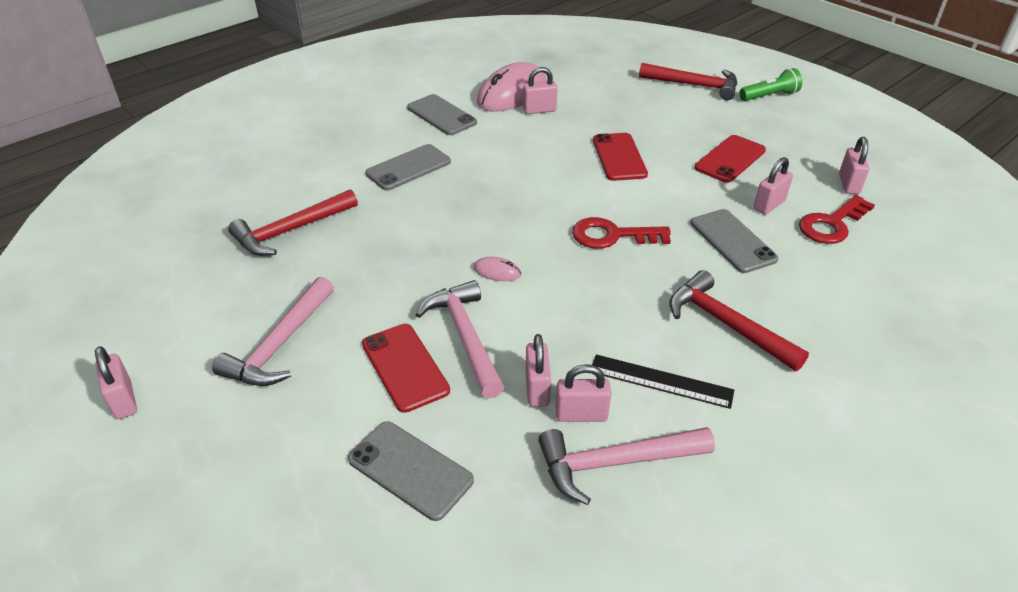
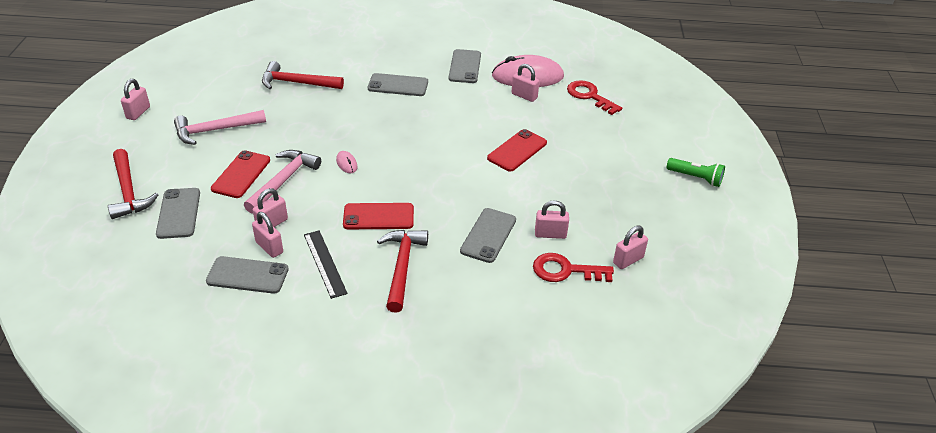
camera: 45 degrees right, 0 degrees up
pink hammer [538,427,715,505] -> grey phone [206,256,289,294]
red key [572,217,671,249] -> red key moved to [567,80,622,115]
red hammer [639,63,737,100] -> red hammer moved to [108,149,158,219]
red phone [694,135,766,183] -> red phone moved to [343,203,414,229]

